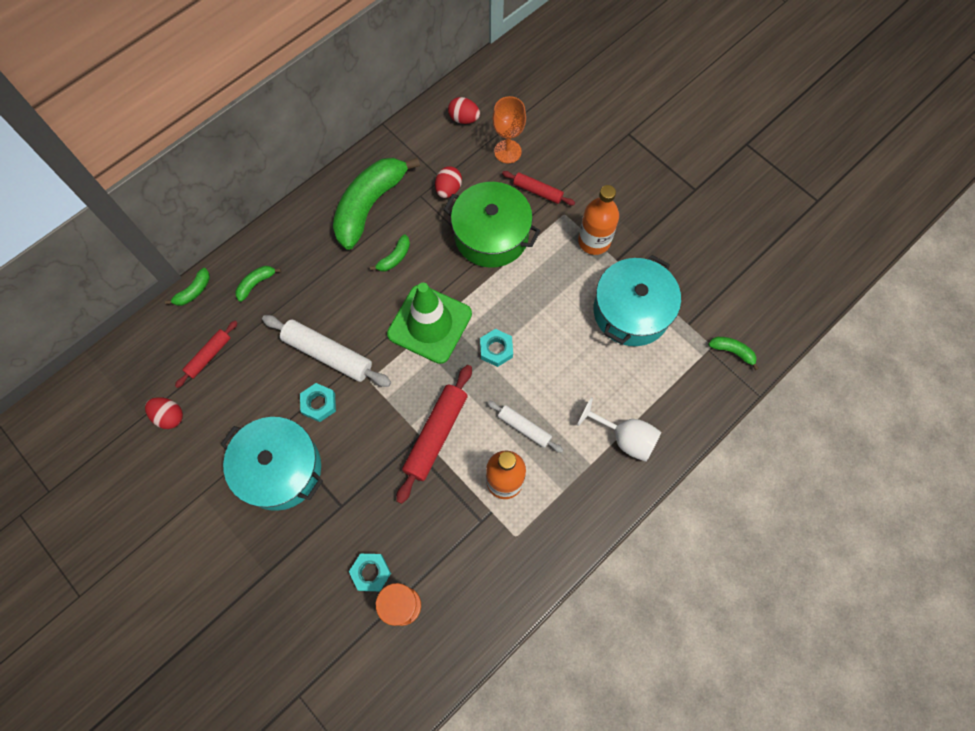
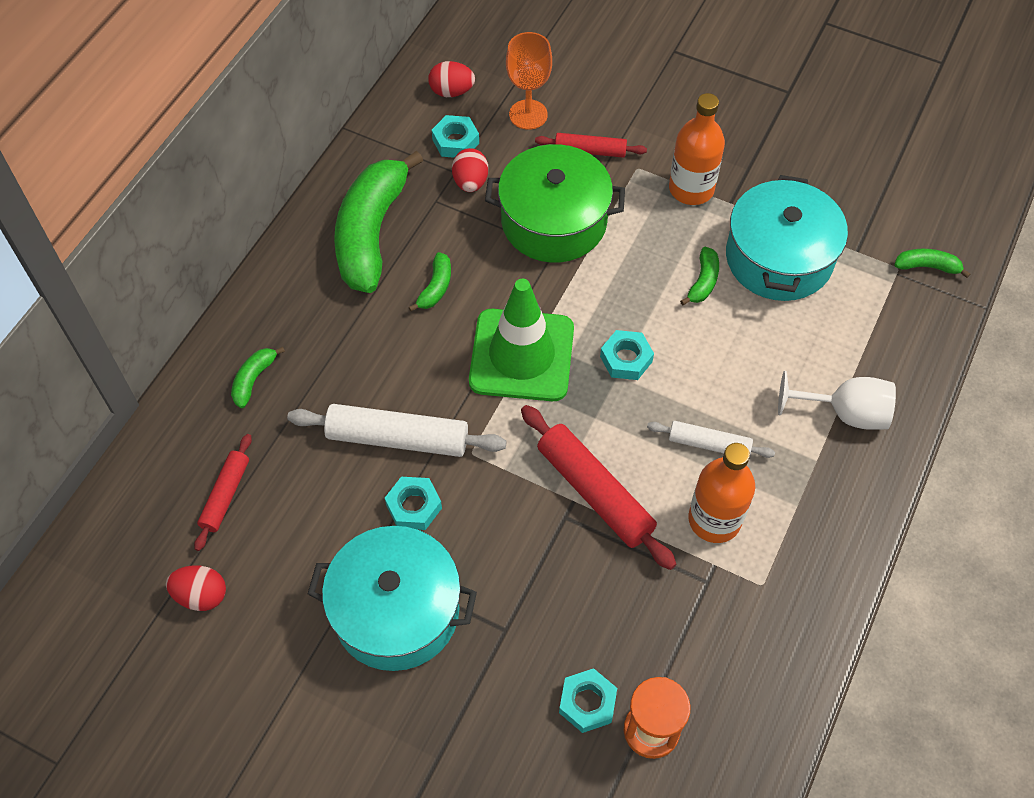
camera: 20 degrees left, 10 degrees down
green banana [165,268,210,306] -> green banana moved to [680,247,719,305]
red rolling pin [396,365,472,504] -> red rolling pin turned 45 degrees counterclockwise [521,405,676,570]
none -> turquoise nut [432,115,479,158]

